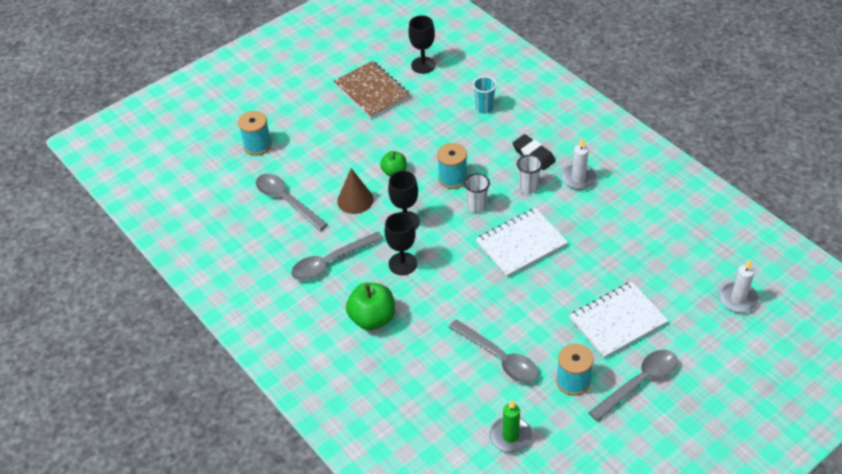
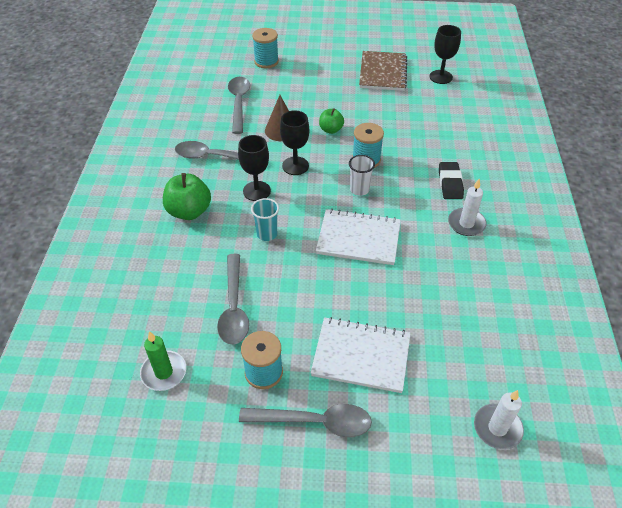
camera: 40 degrees right, 0 degrees up
turquoise cup [473,76,497,114] -> turquoise cup moved to [251,198,279,241]
white cup [517,155,542,194] -> none

